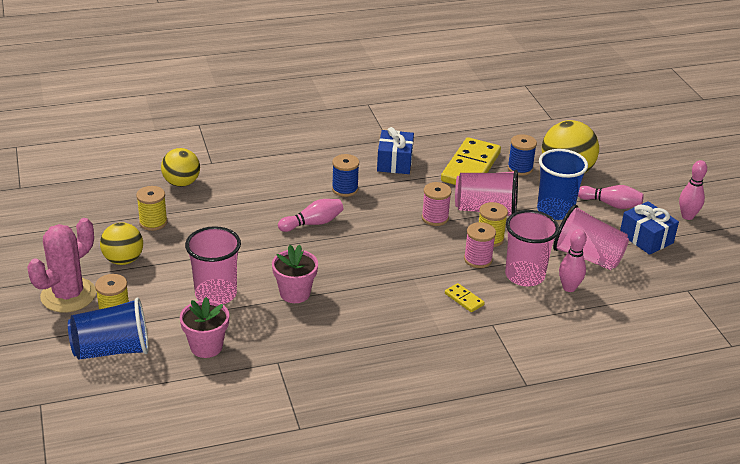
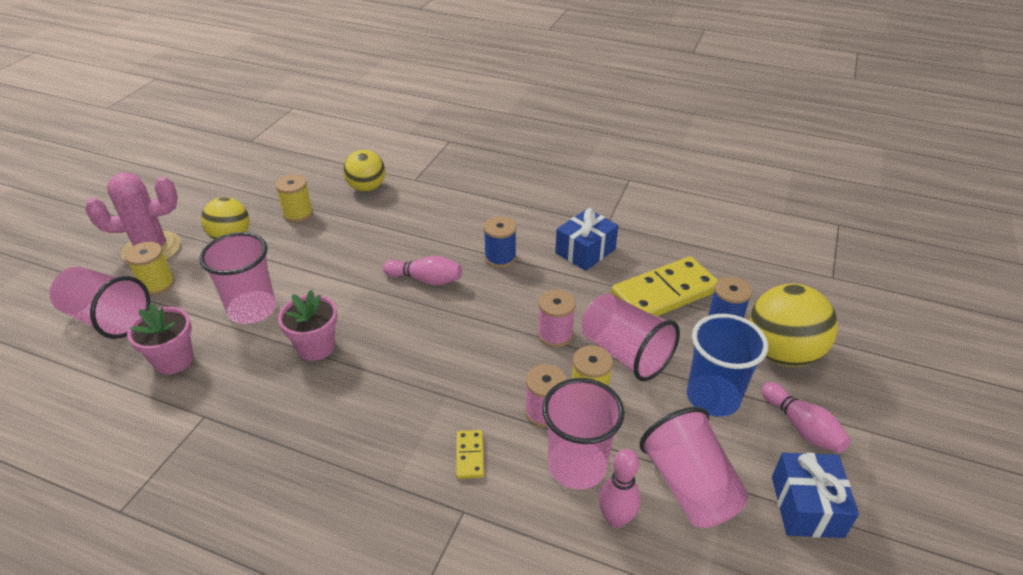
camera: 40 degrees right, 5 degrees up
blue cup [68,297,148,360] -> pink cup [50,267,150,339]
pink bowling pin [679,160,707,220] -> none

